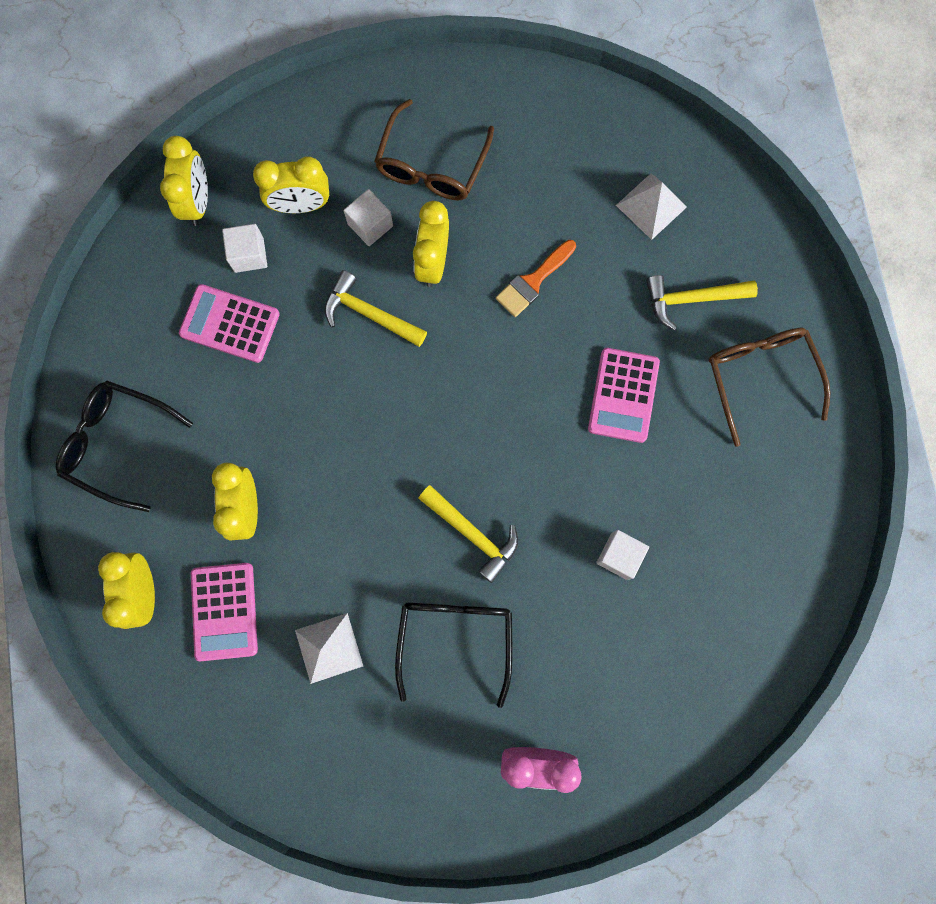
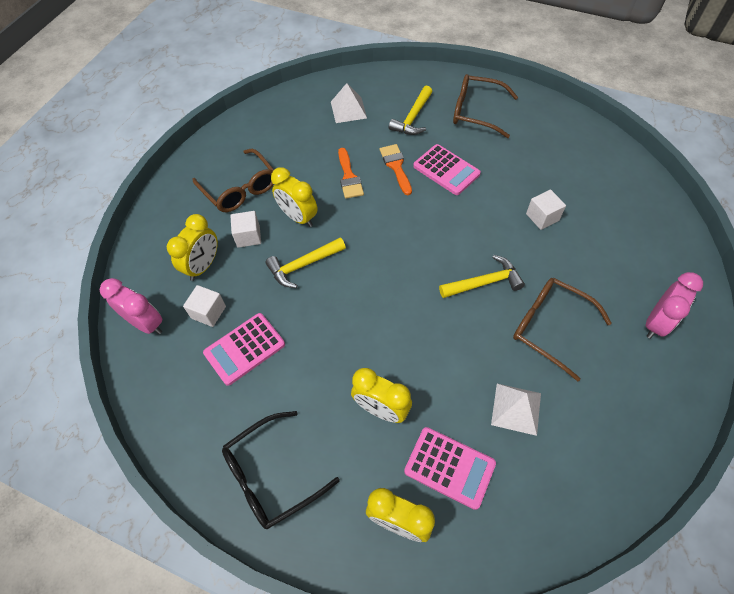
camera: 55 degrees left, 20 degrees down
yellow clock [160,136,208,226] -> pink clock [100,278,162,334]
black glasses [395,603,512,708] -> brown glasses [513,278,612,381]
none -> orange brush [380,144,412,195]

